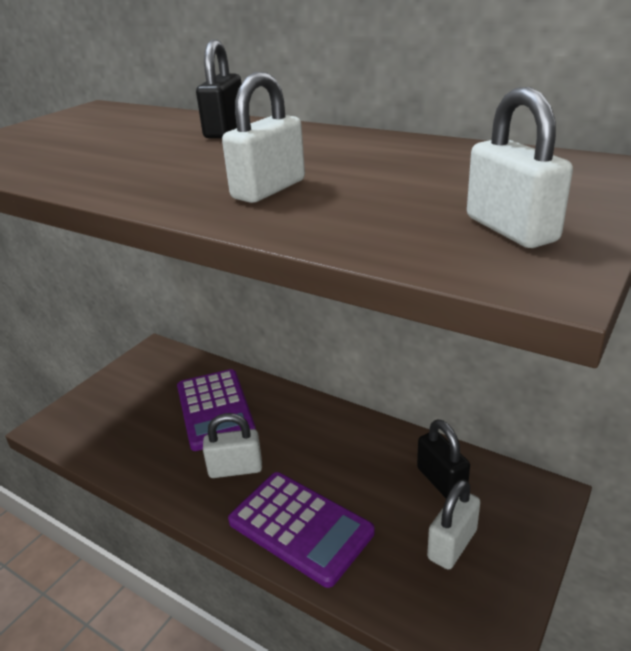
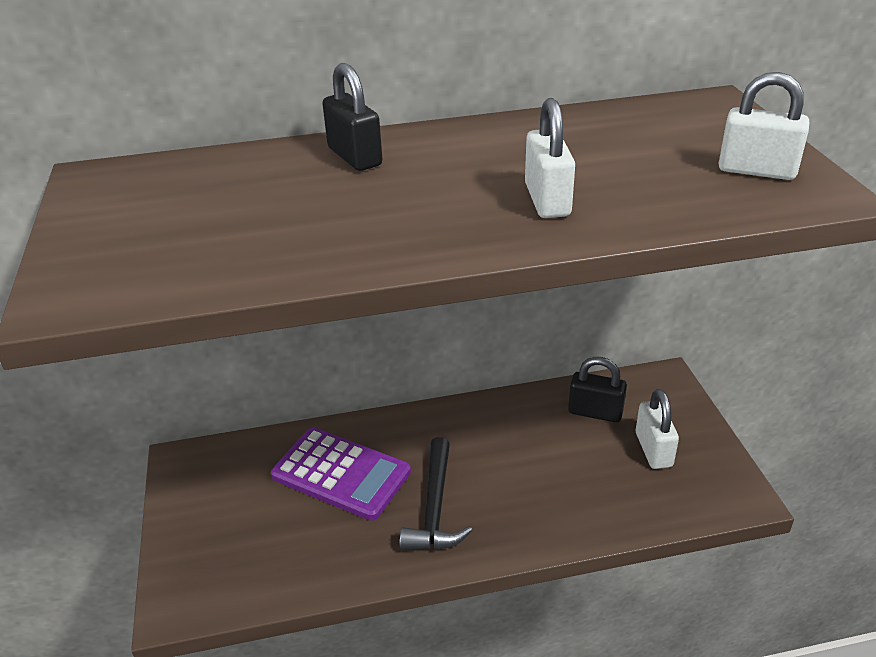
camera: 45 degrees left, 5 degrees up
white padlock [203,413,262,478] -> black hammer [399,437,473,550]
purple calculator [228,472,375,588] -> none

